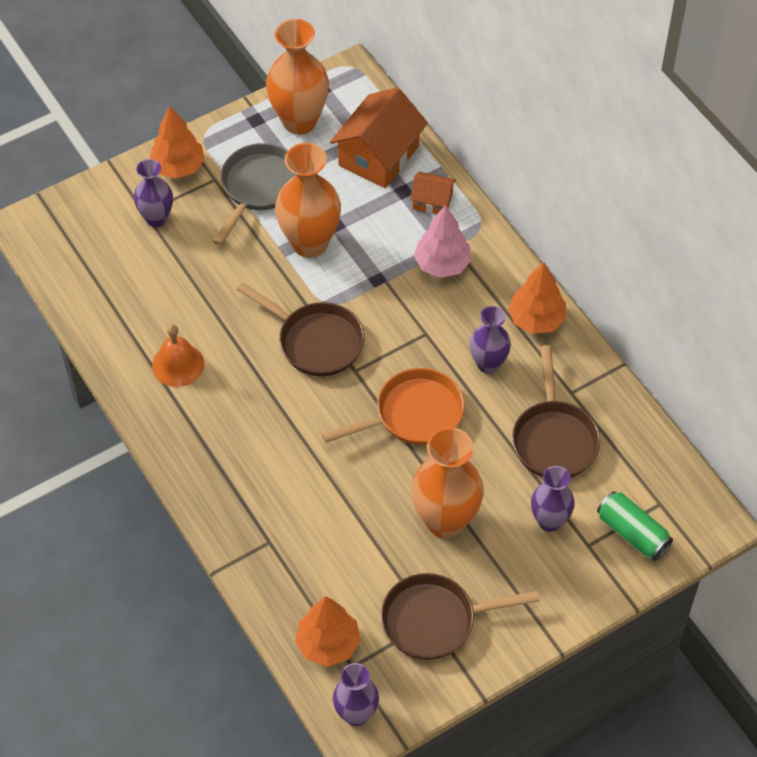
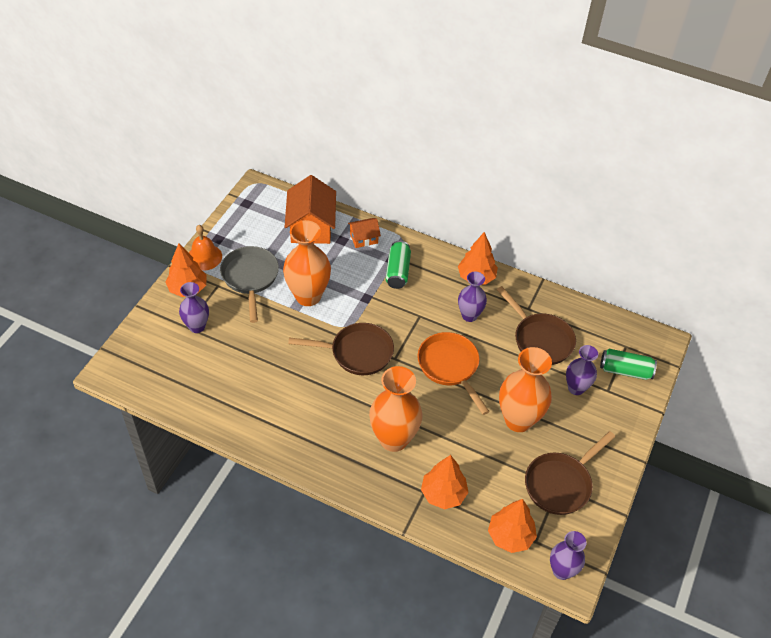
camera: 35 degrees left, 5 degrees down
orange bell [152,324,204,387] -> orange bell moved to [189,225,222,271]
orange vase [266,19,329,134] -> orange vase moved to [369,366,423,452]
orange pan [322,368,464,445] -> orange pan turned 60 degrees counterclockwise [417,332,490,415]
pink tree [414,205,471,278] -> green can [386,241,411,289]
none -> orange tree [421,455,469,509]

